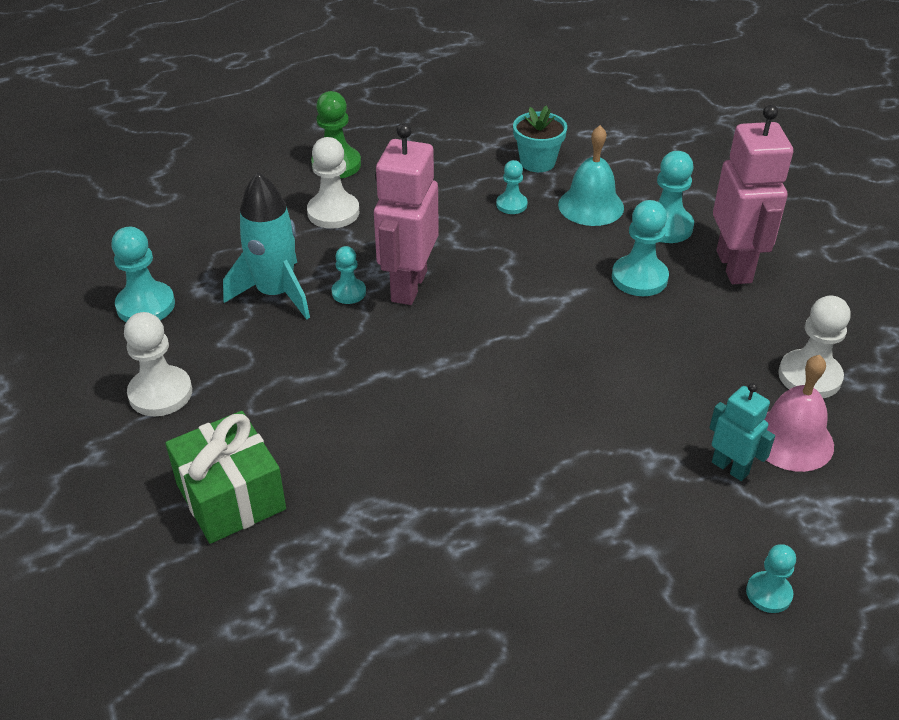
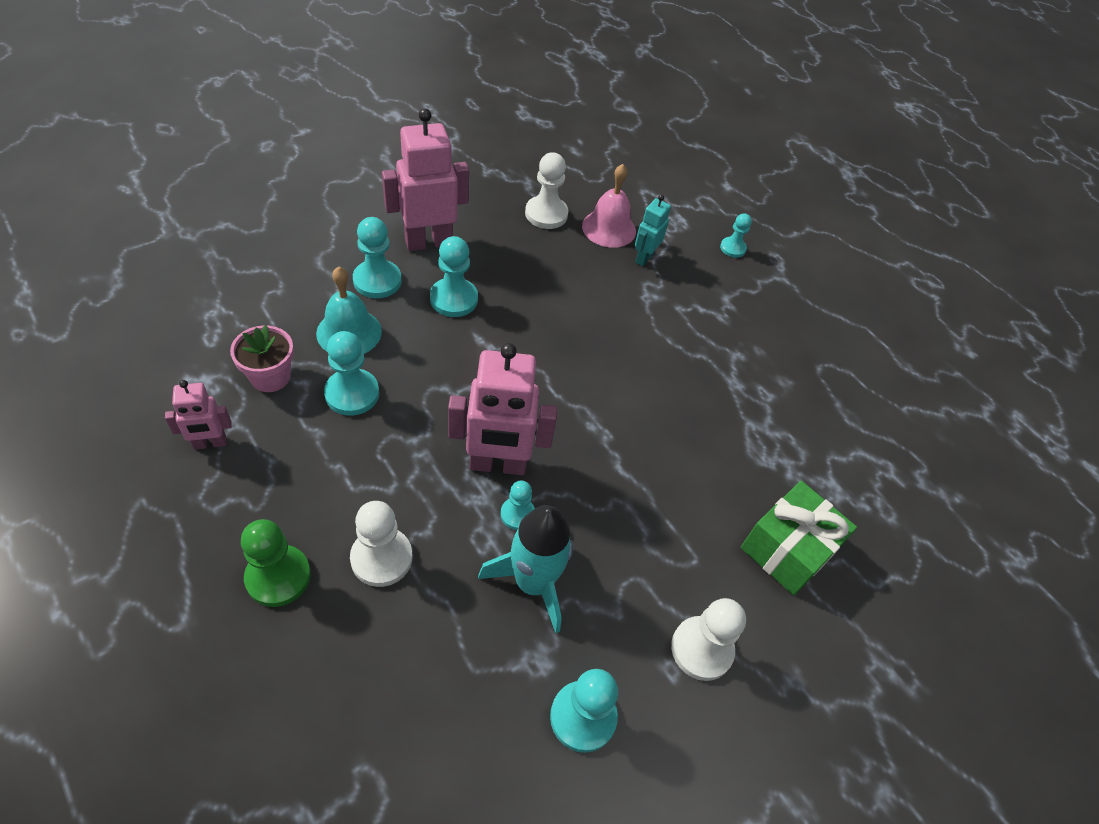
camera: 110 degrees left, 10 degrees up
turquoise pawn [496,160,528,214] -> turquoise pawn [324,331,379,416], size x1.66
turquoise flower pot [513,105,567,172] -> pink flower pot [230,325,294,392]
none -> pink robot [165,380,232,449]

